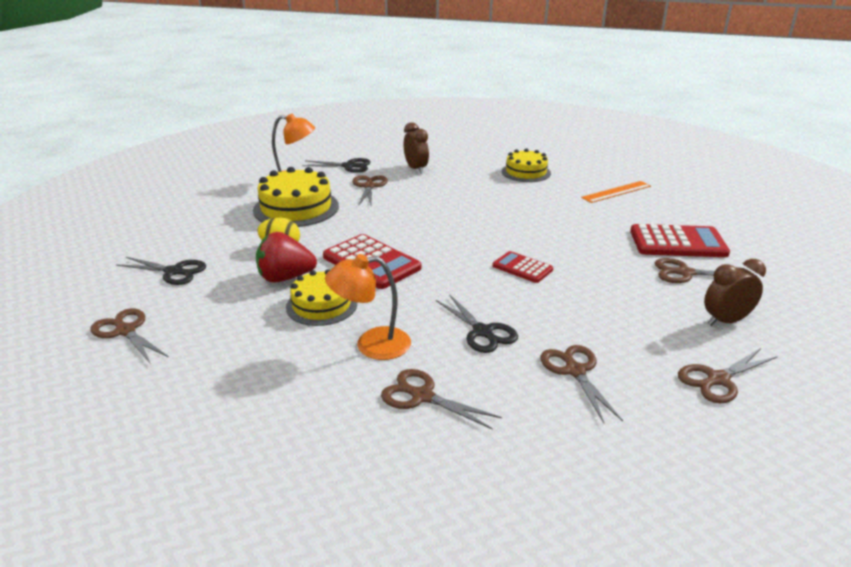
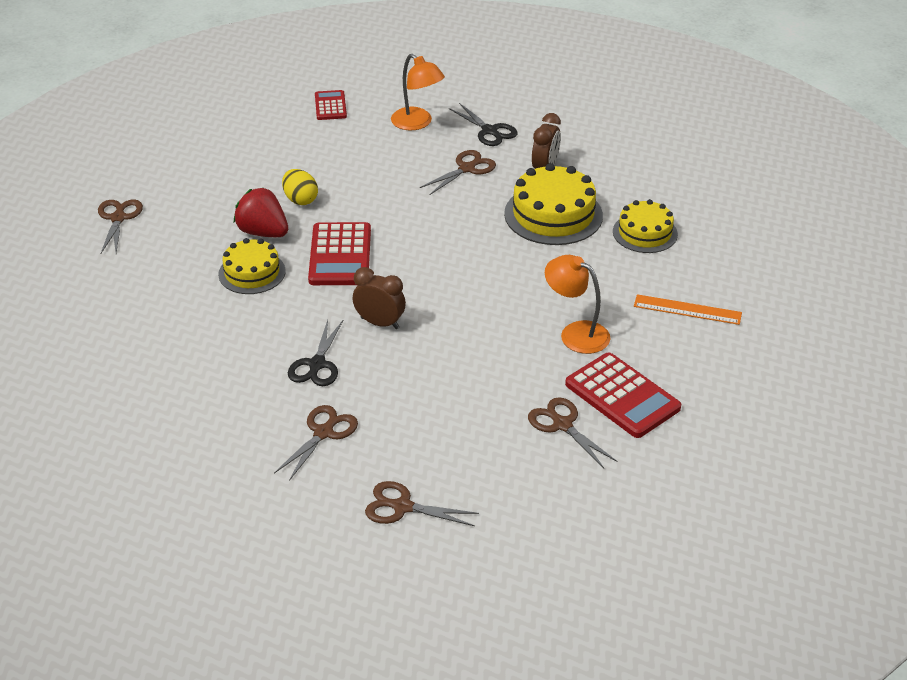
camera: 45 degrees right, 10 degrees up
black scissors [116,257,206,285] -> none
yellow cake [253,167,339,227] -> yellow cake moved to [504,163,603,245]
orange lamp [325,254,411,360] -> orange lamp moved to [545,255,610,354]
brown scissors [381,369,502,430] -> none
red calculator [492,251,553,283] -> red calculator moved to [315,90,347,120]
brown clock [704,259,766,326] -> brown clock moved to [353,267,406,329]

